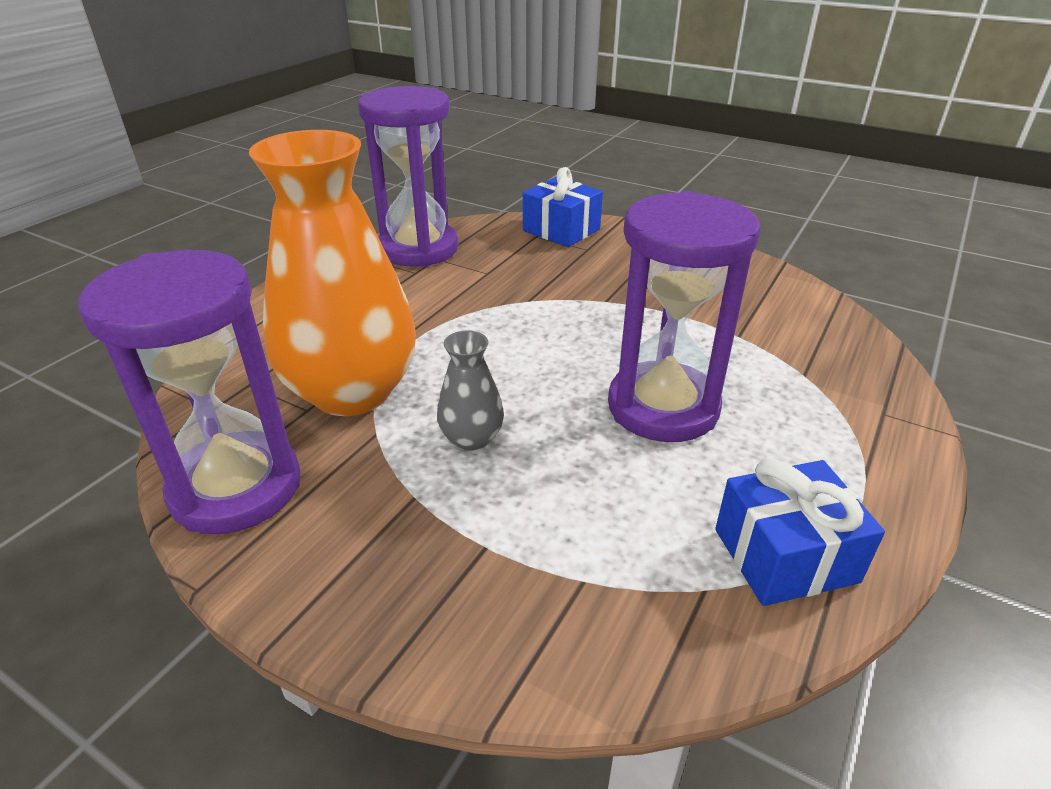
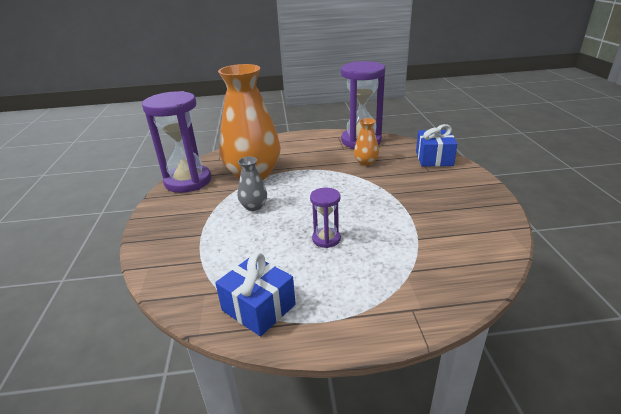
camera: 55 degrees right, 5 degrees down
purple hourglass [608,191,760,442] -> purple hourglass [310,188,341,248], size x0.48
none -> orange vase [354,118,379,166]

